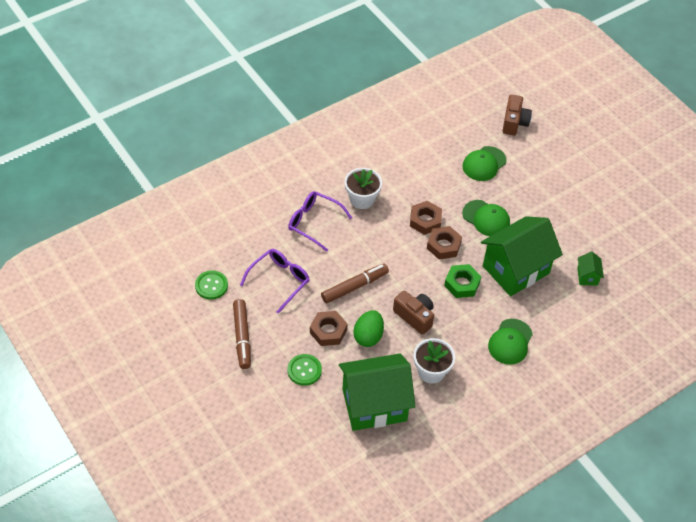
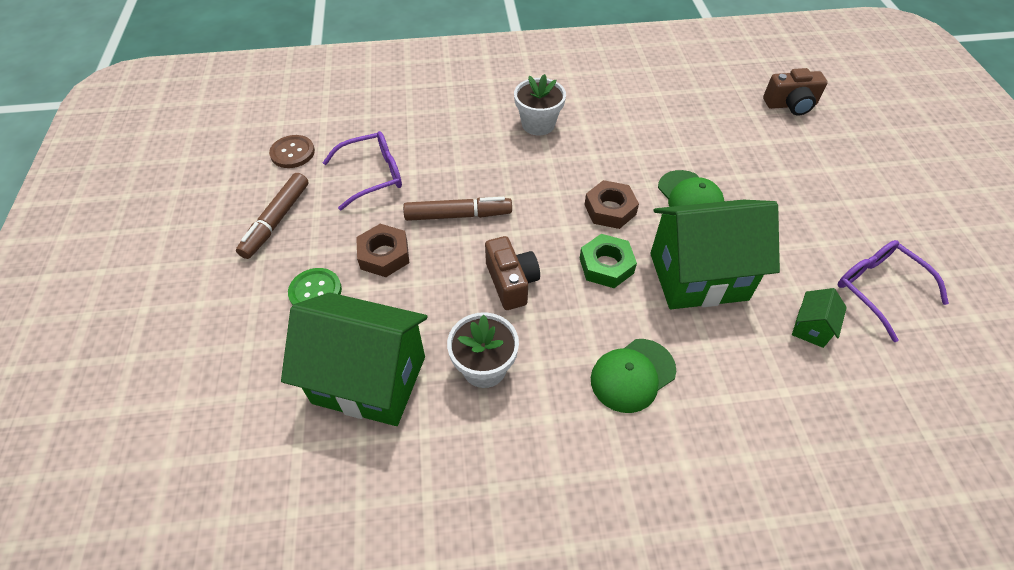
camera: 30 degrees right, 0 degrees up
green button [195,270,228,300] -> brown button [269,135,315,168]
purple glasses [288,191,352,252] -> purple glasses moved to [838,240,949,342]
green egg [353,310,384,347] -> none
brown nut [410,201,442,235] -> none
green cap [462,146,507,181] -> none
brown camera [503,94,532,135] -> brown camera turned 45 degrees clockwise [763,68,828,116]

